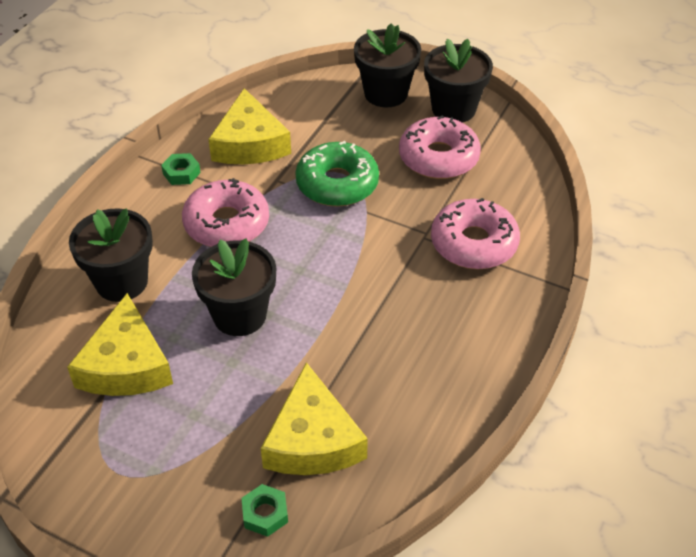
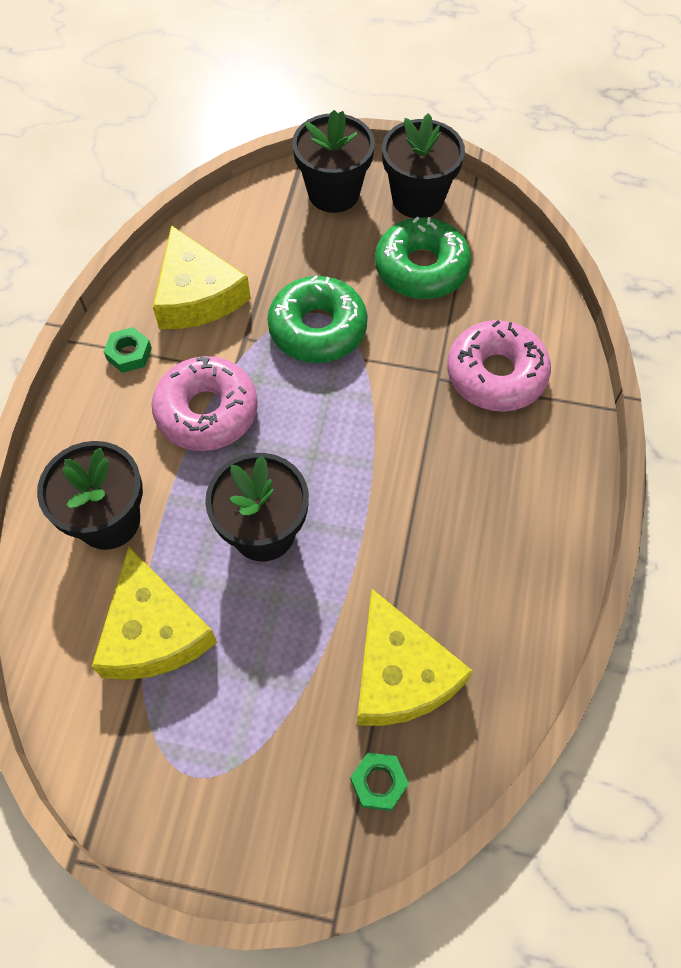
camera: 15 degrees left, 15 degrees up
pink donut [399,115,481,179] -> green donut [375,217,471,299]

